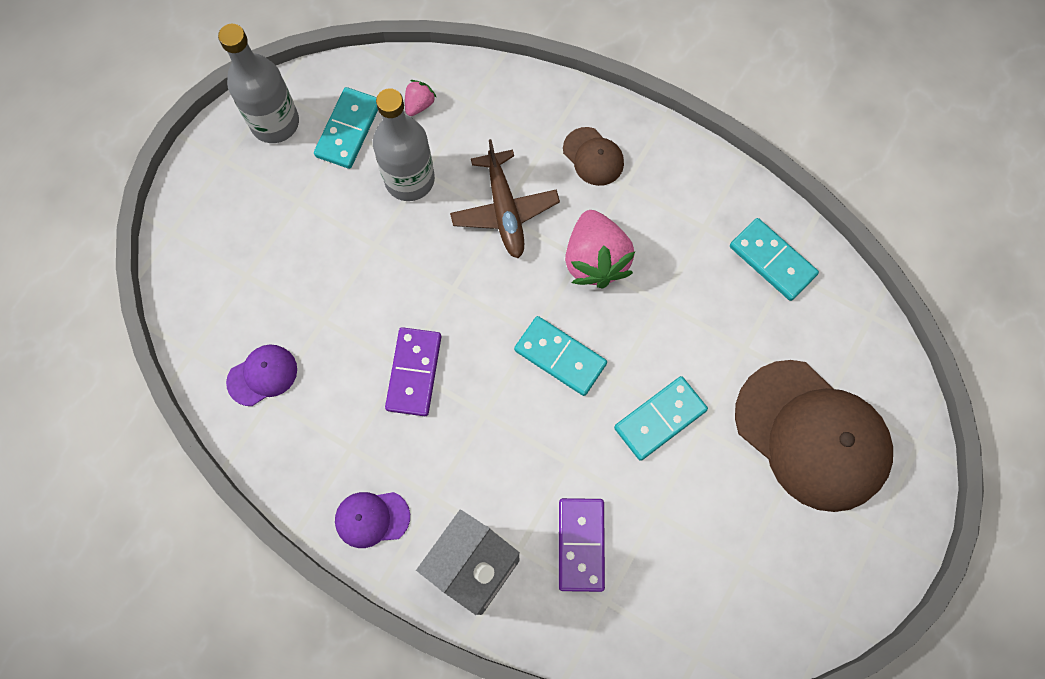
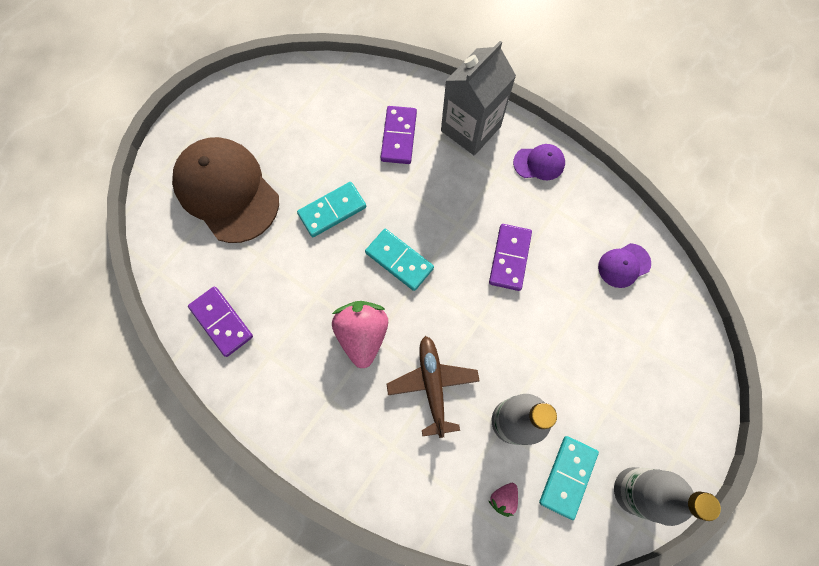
camera: 175 degrees left, 0 degrees up
brown cap [563,127,624,186] -> none
turquoise domino [730,218,819,301] -> purple domino [188,287,253,357]

